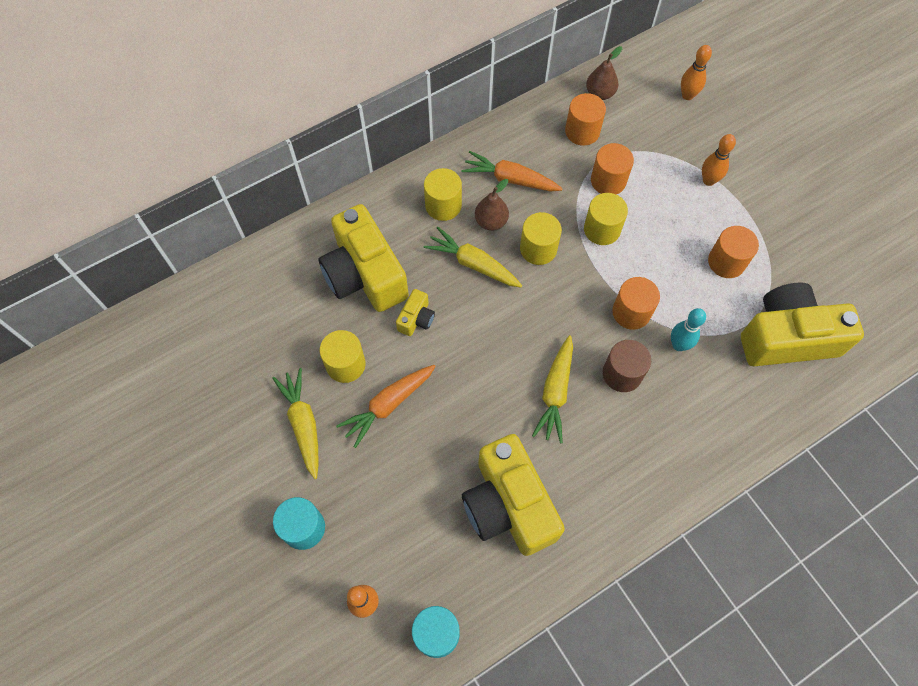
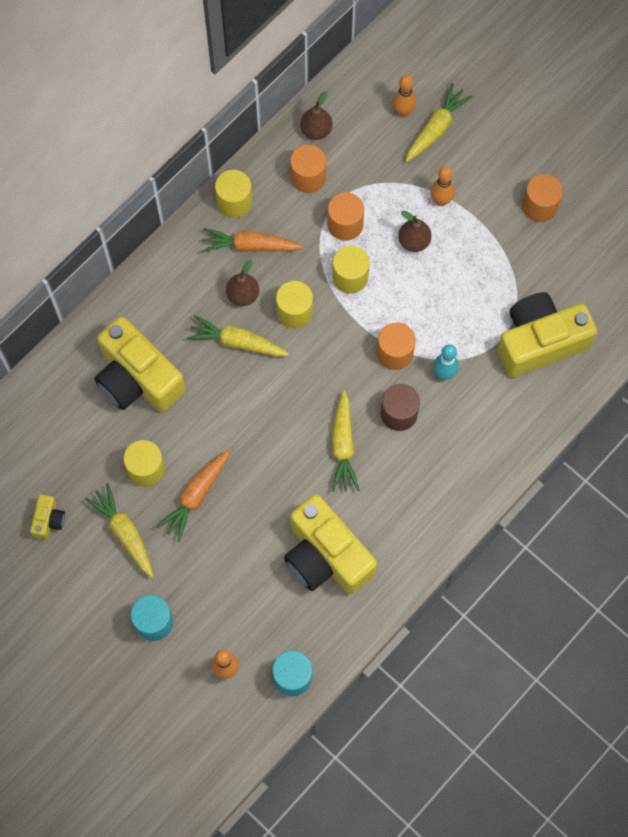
camera: 15 degrees left, 5 degrees up
yellow camera [396,289,435,336] -> yellow camera moved to [30,494,65,540]
yellow cylinder [424,168,462,221] -> yellow cylinder moved to [215,170,252,218]
orange cylinder [708,226,759,278] -> orange cylinder moved to [522,174,563,222]
none -> brown pear [398,211,432,252]
none -> yellow carrot [405,83,473,162]

